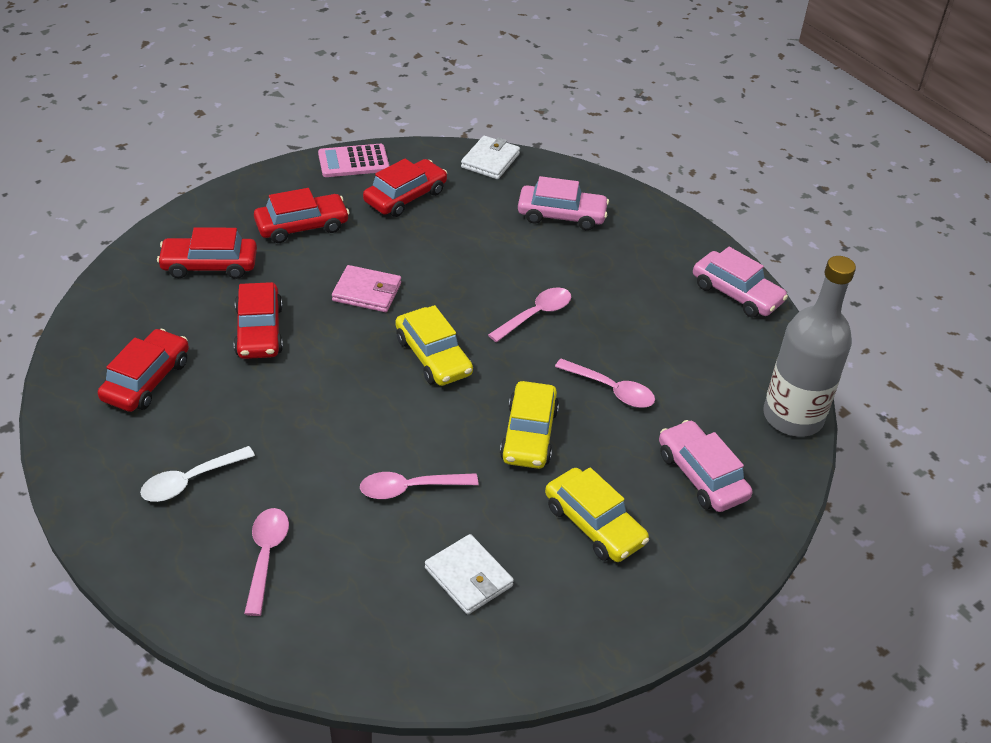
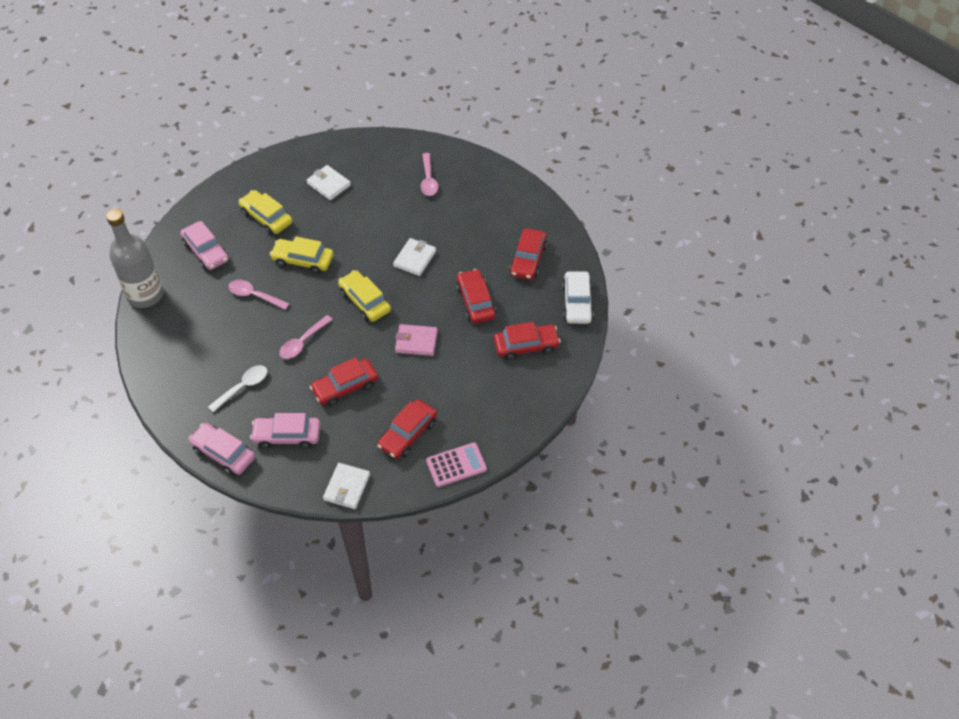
camera: 175 degrees right, 10 degrees up
white spoon [140,446,255,502] -> white spoon moved to [208,365,267,412]
red car [254,188,350,243] -> red car moved to [310,357,378,406]
pink spoon [360,472,479,499] -> none
yellow car [500,381,559,469] -> yellow car turned 75 degrees counterclockwise [270,237,333,274]
pink car [693,247,788,317] -> pink car moved to [189,423,255,475]
none -> white wallet [393,238,436,276]
none -> white car [562,271,594,324]

